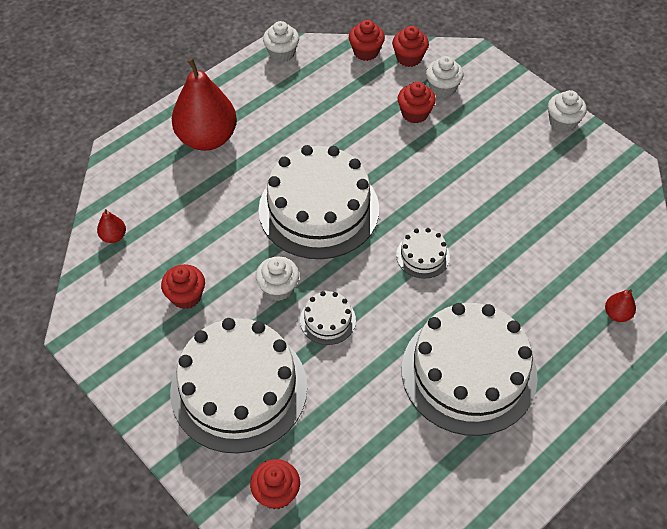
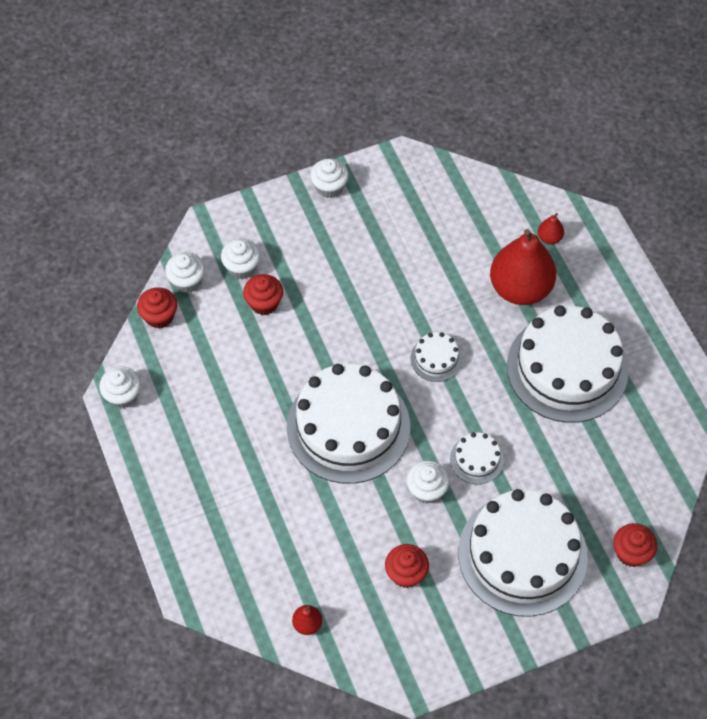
camera: 70 degrees left, 5 degrees up
red pear [172,58,237,151] -> red pear moved to [490,229,556,305]
red cupcake [392,26,429,67] -> white cupcake [165,252,205,293]

